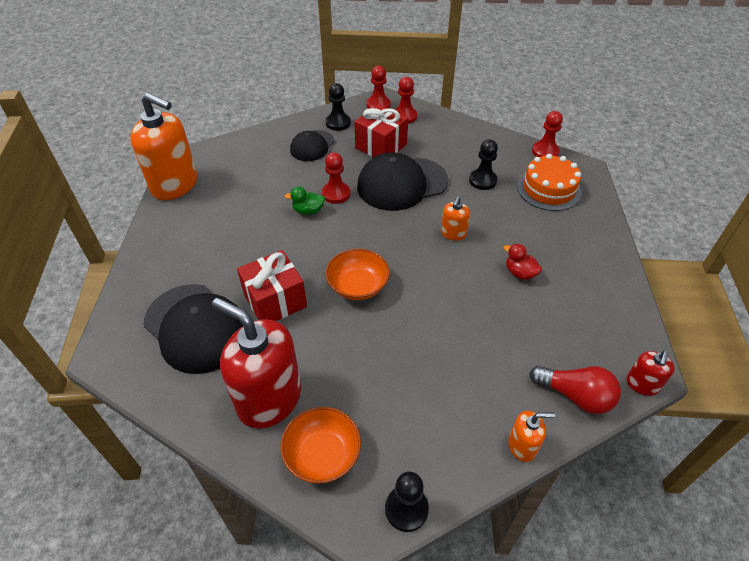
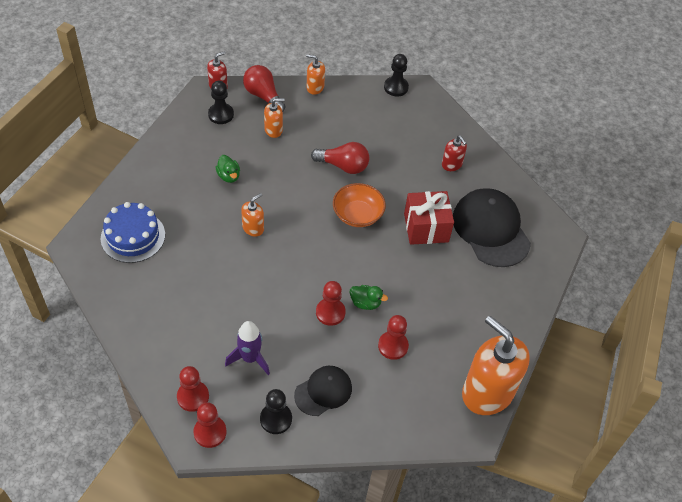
camera: 160 degrees left, 5 degrees up
red soap dispenser [212,298,301,429] -> red soap dispenser [442,135,467,171], size x0.46
orange bowl [280,407,361,484] -> none
red gift [355,105,408,157] -> purple rocket [225,321,270,375]
black cap [357,153,448,211] -> none
black pawn [469,139,498,190] -> black pawn moved to [208,81,234,124]
red duck [504,244,542,280] -> green duck [216,155,240,183]
orange cake [517,154,582,211] -> blue cake [101,202,165,263]
red pawn [532,111,563,157] -> red pawn moved to [378,315,409,360]
none -> orange soap dispenser [264,98,285,138]
none -> red light bulb [311,142,369,174]

